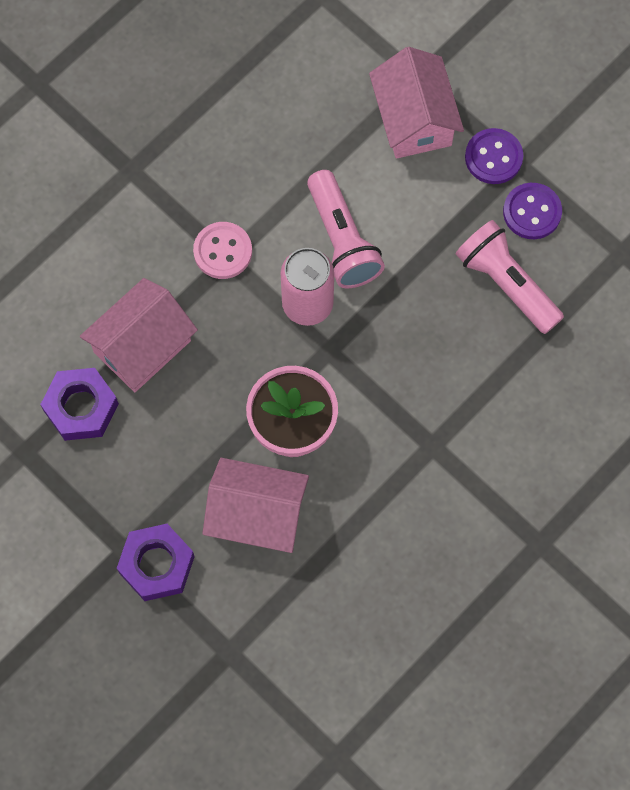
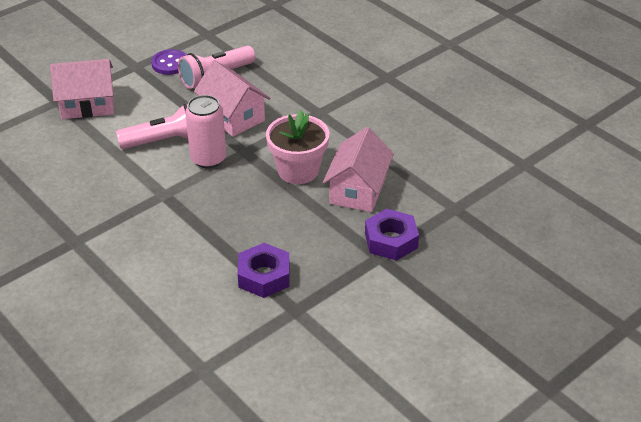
camera: 85 degrees left, 30 degrees down
pink house [80,278,198,392] -> pink house moved to [194,60,270,137]
pink button [193,222,252,279] -> none
purple button [465,128,523,184] -> none

